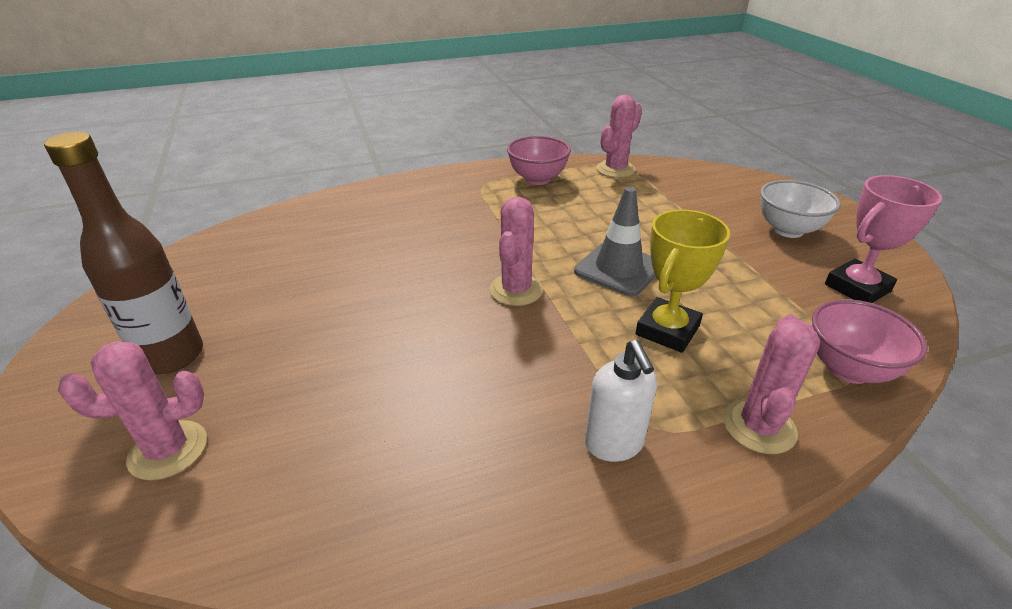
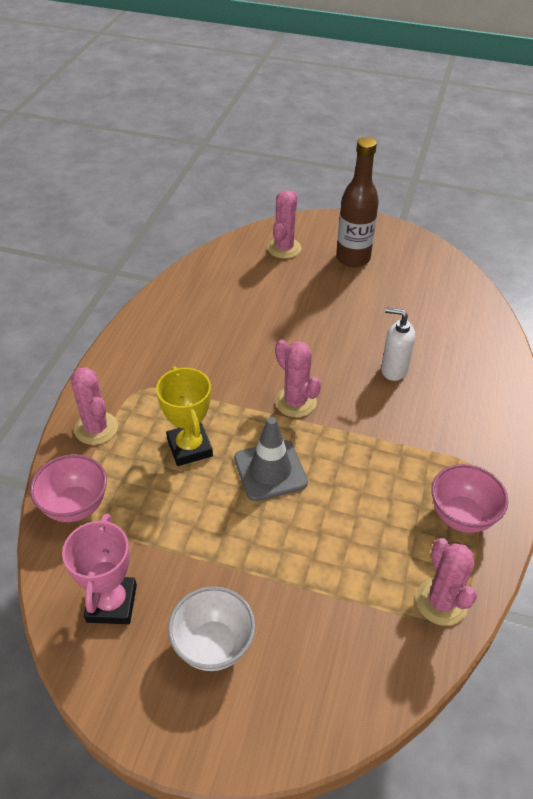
camera: 125 degrees right, 10 degrees up
white soap dispenser [585,340,657,462] -> white soap dispenser moved to [381,307,415,381]

